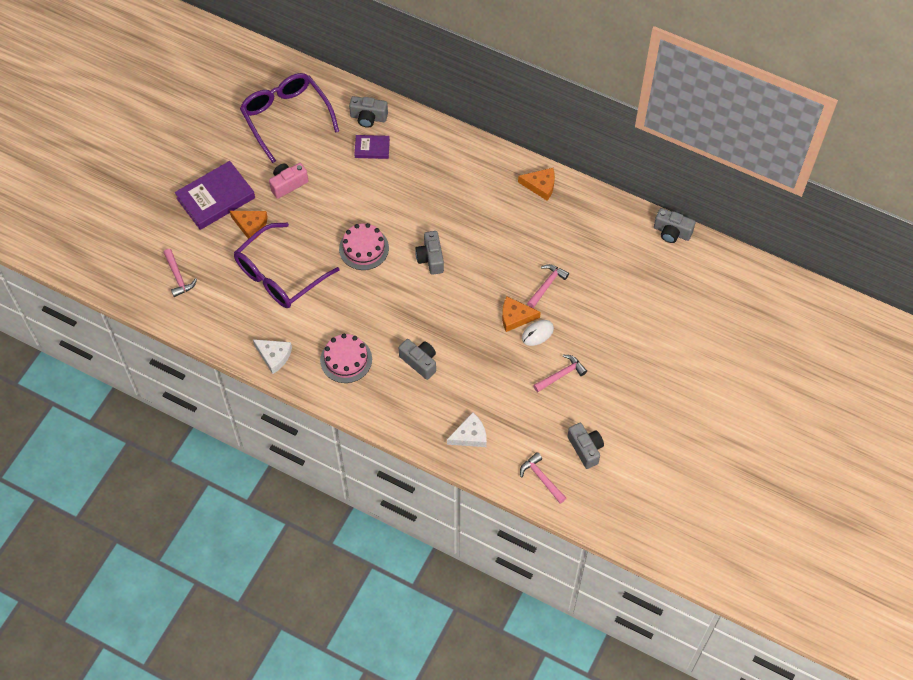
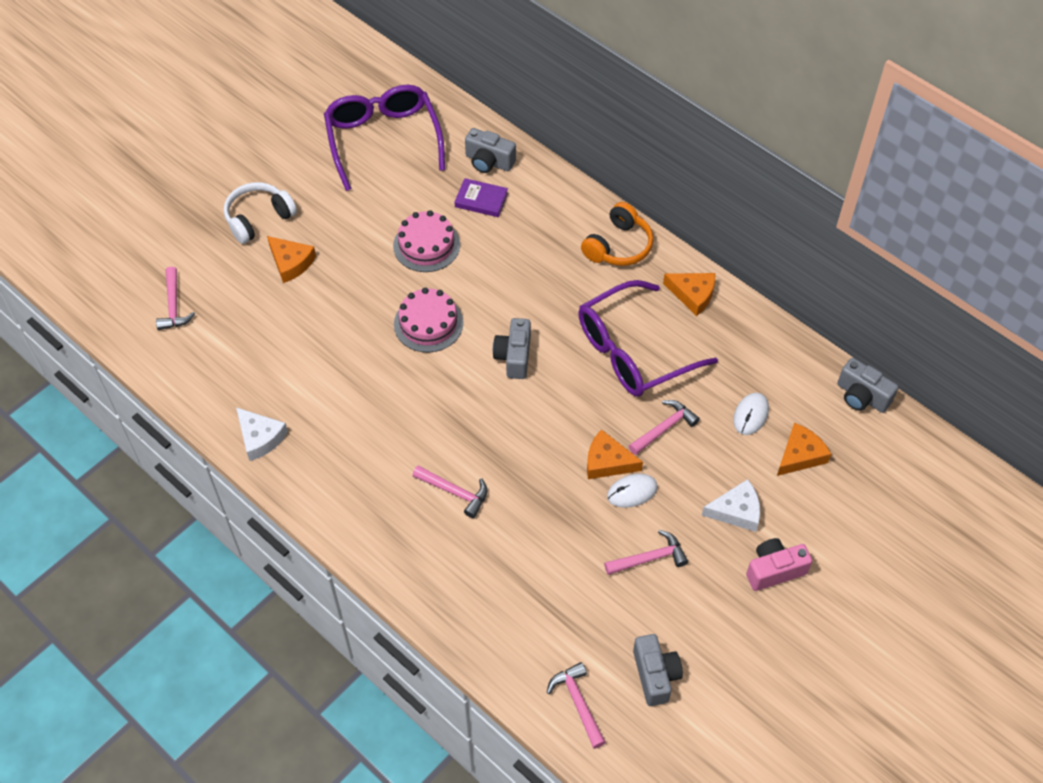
camera: 15 degrees right, 5 degrees down
purple book [175,161,255,230] -> white headphones [224,182,297,244]
purple glasses [234,223,339,308] -> purple glasses moved to [578,280,718,397]
pink camera [269,163,308,199] -> pink camera moved to [746,538,812,591]
pink cake [320,334,372,383] -> pink cake moved to [393,210,460,272]
grey camera [399,339,436,380] -> pink hammer [413,466,487,518]
white cheese [447,412,487,447] -> white cheese moved to [702,479,760,532]
none -> orange headphones [581,202,653,266]
none -> white mouse [733,393,769,435]
none -> orange cheese [777,423,831,476]

